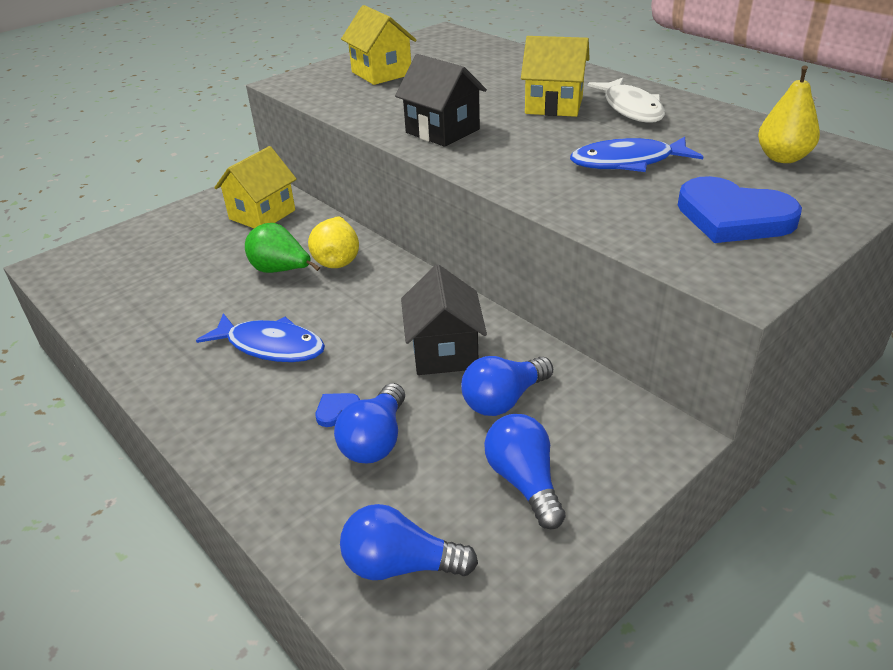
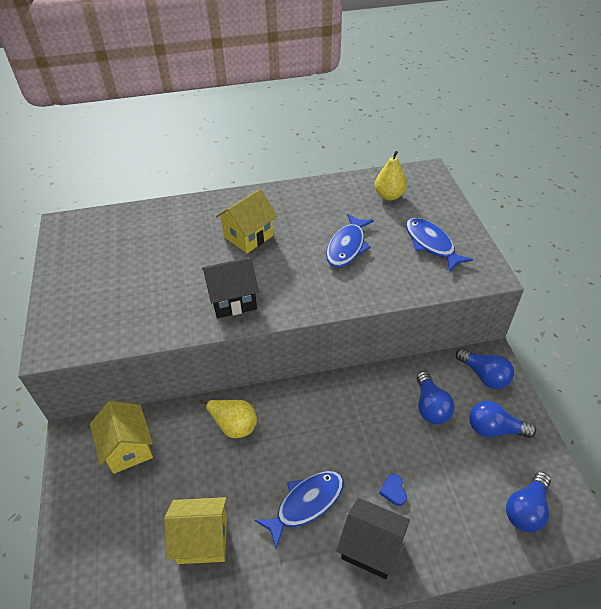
camera: 60 degrees left, 10 degrees up
green pear [245,223,320,273] -> none
blue light bulb [334,383,405,464] -> blue light bulb moved to [456,348,514,389]
yellow house [341,5,416,85] -> yellow house moved to [164,497,227,564]
black house [401,264,487,375] -> black house moved to [337,498,410,579]
white fish [588,78,665,123] -> none
blue heart [678,176,802,243] -> blue fish [406,218,473,271]

